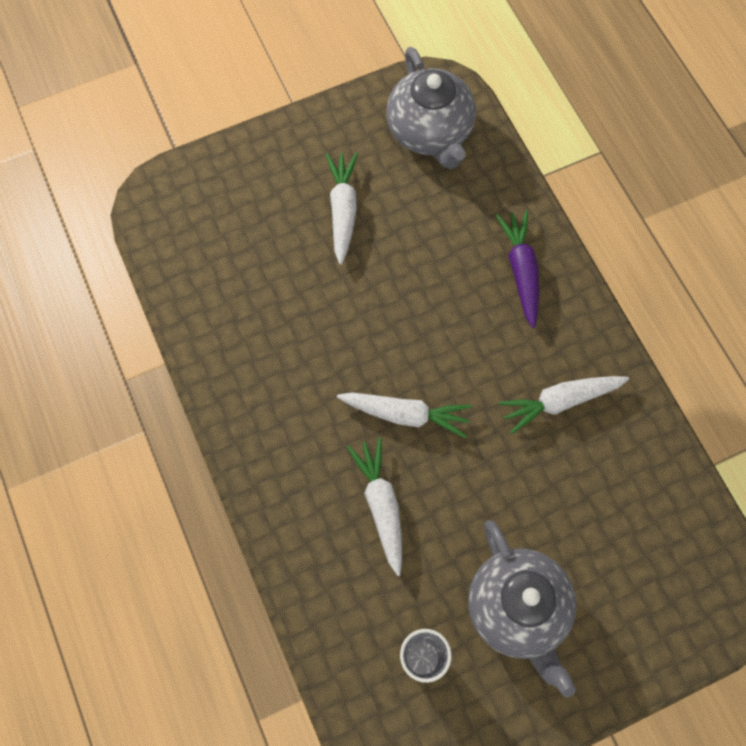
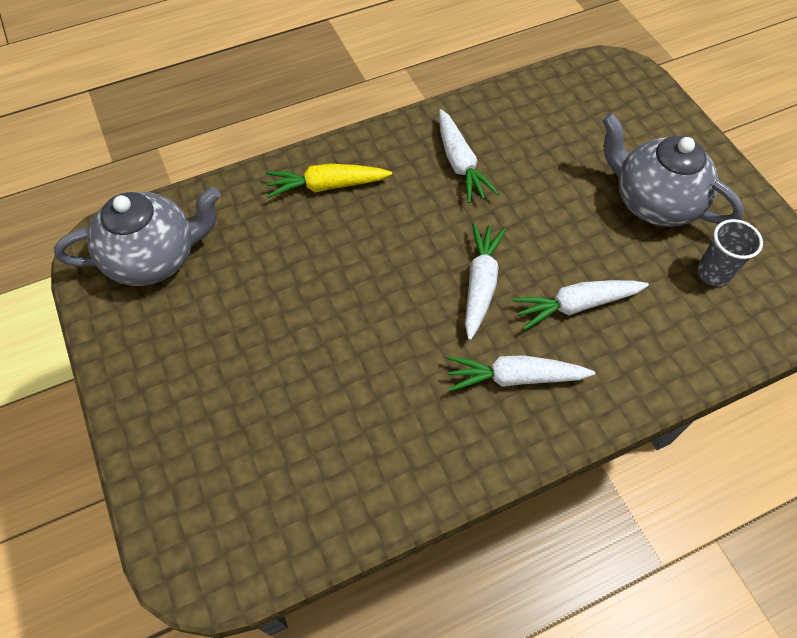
camera: 90 degrees left, 10 degrees down
white carrot [325,153,358,265] -> white carrot moved to [446,355,595,392]
grey teapot [468,520,577,697] -> grey teapot turned 120 degrees counterclockwise [602,113,744,227]
purple carrot [496,210,539,328] -> yellow carrot [266,164,392,198]

